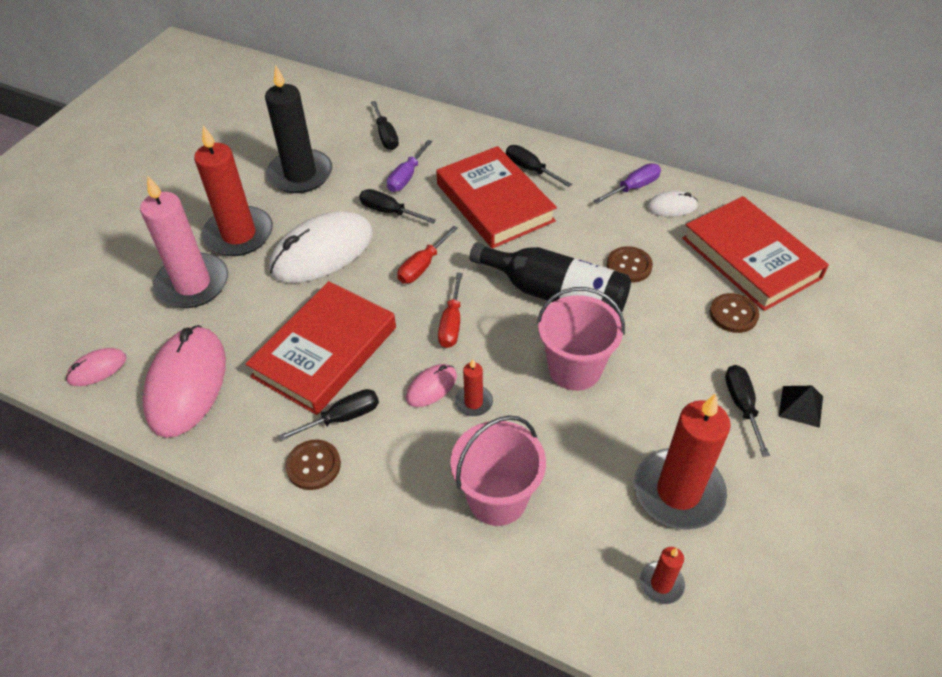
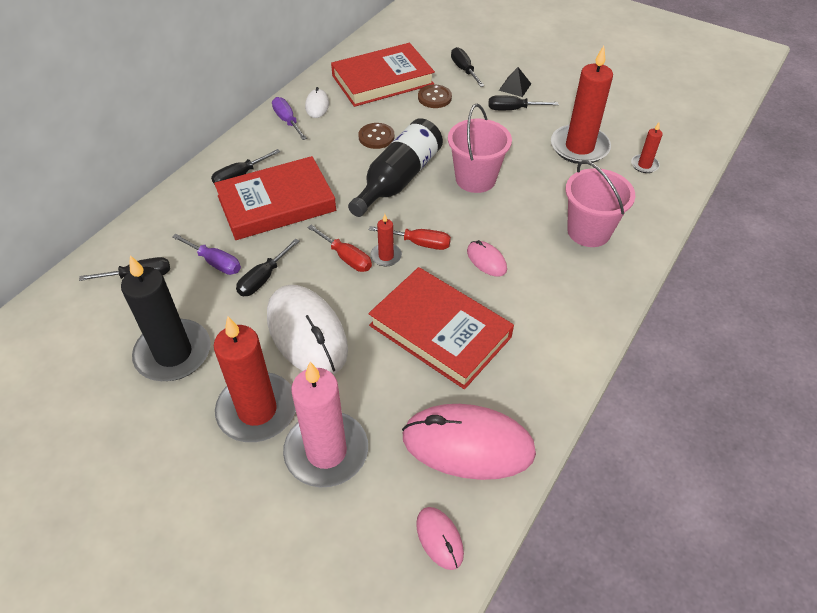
camera: 85 degrees left, 0 degrees up
black screwdriver [278,389,379,442] -> black screwdriver moved to [451,47,485,87]
brown button [285,439,341,490] -> none
red candle [455,359,493,416] -> red candle moved to [370,214,402,266]

